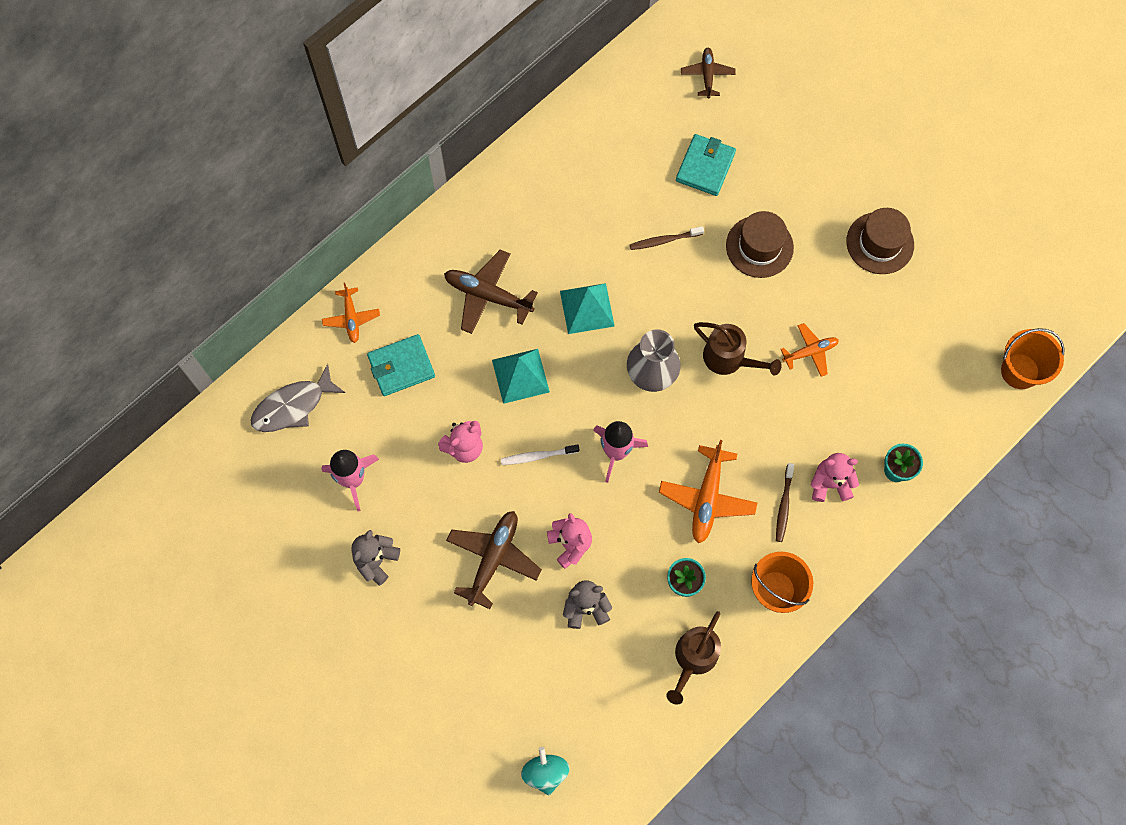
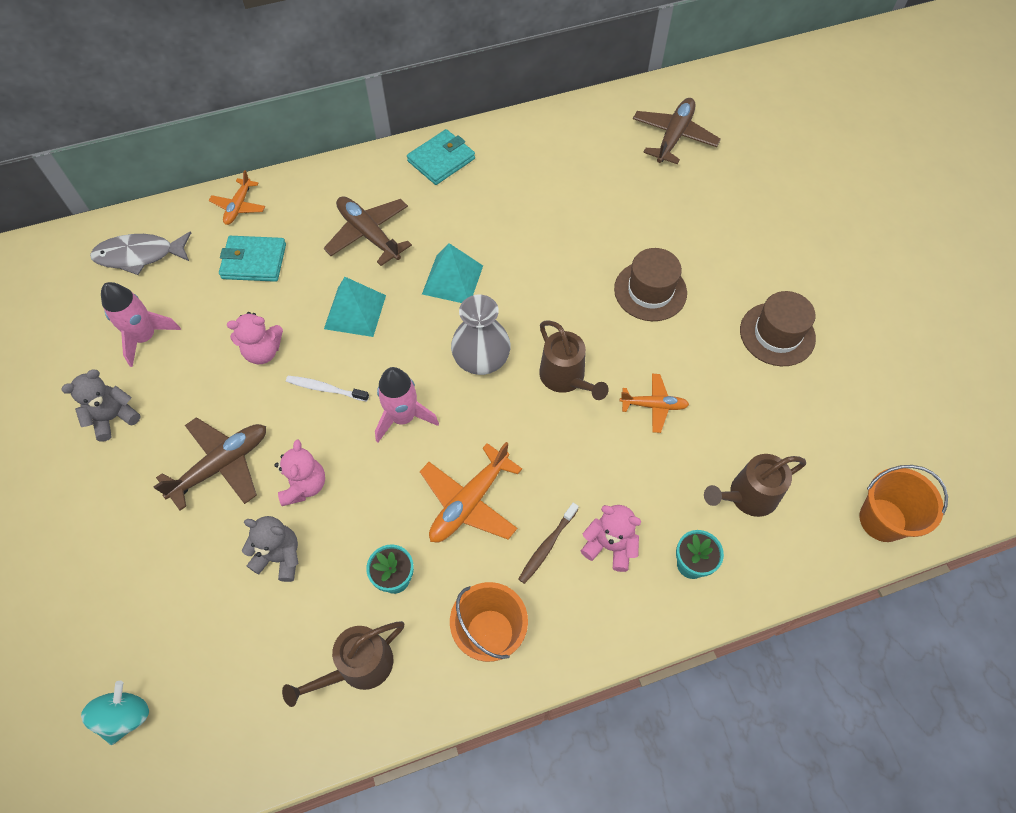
camera: 25 degrees right, 10 degrees down
brown toothbrush [630,226,704,250] -> none
turquoise wallet [676,134,736,196] -> turquoise wallet moved to [407,129,475,185]
brown plane [681,47,736,98] -> brown plane [633,98,721,164], size x1.63
none -> brown watering can [704,454,806,517]

